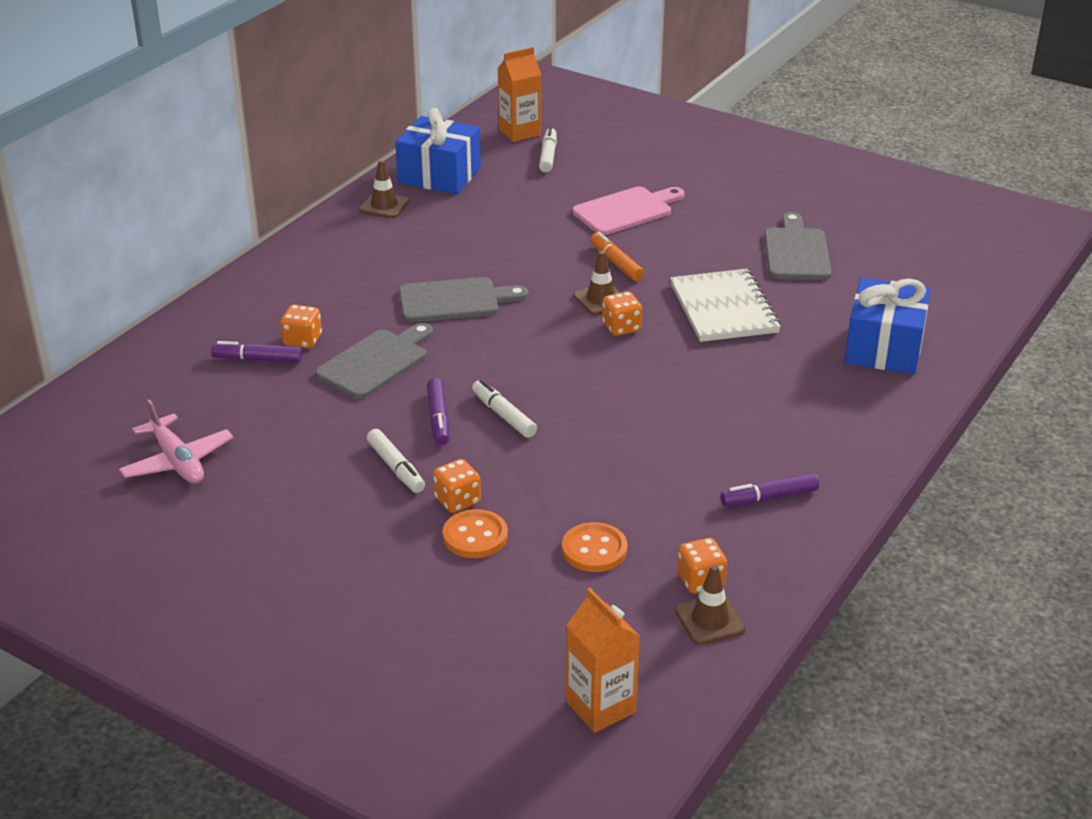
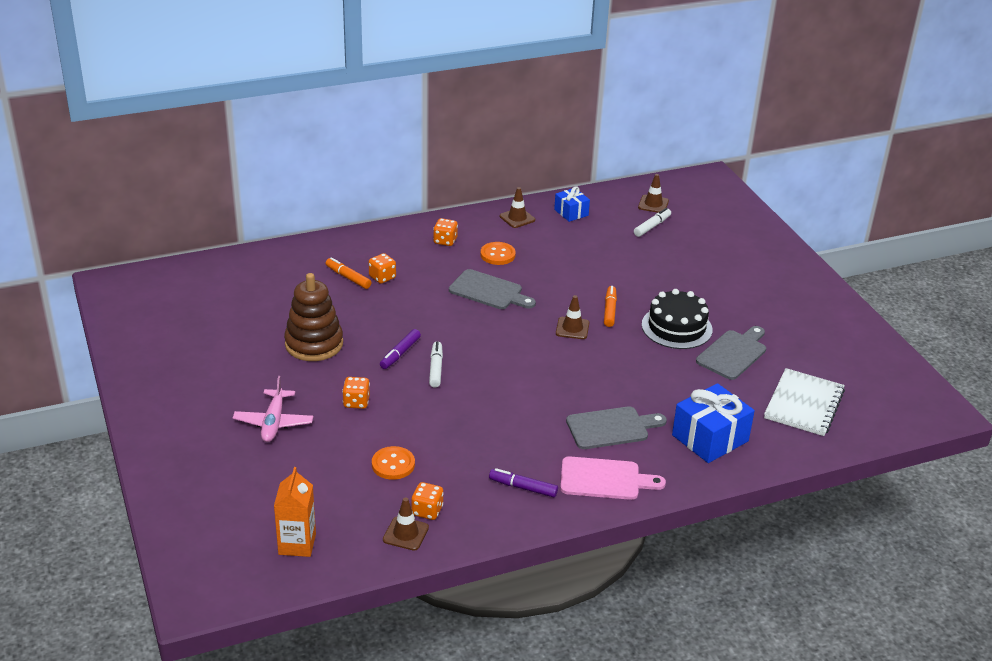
camera: 35 degrees right, 0 degrees up
pink plane [119,399,233,484] -> pink plane moved to [233,376,313,442]
purple marker [211,341,302,363] -> orange marker [326,257,371,289]
grey cutting board [315,323,433,399] -> grey cutting board moved to [566,406,667,449]
white marker [367,429,425,493] -> none
blue gift [395,108,481,194] -> blue gift [554,186,590,222], size x0.58
orange button [443,509,508,558] -> orange button moved to [480,242,516,265]
orange carton [498,47,541,142] -> brown traffic cone [638,174,669,213]
pink cutting board [572,186,684,235] -> pink cutting board moved to [560,456,666,500]
orange dice [602,291,642,336] -> orange dice moved to [433,218,458,246]
white notebook [670,269,781,342] -> white notebook moved to [764,368,845,436]
none -> brown stacking toy [284,273,343,361]
none -> black cake [642,289,713,349]

